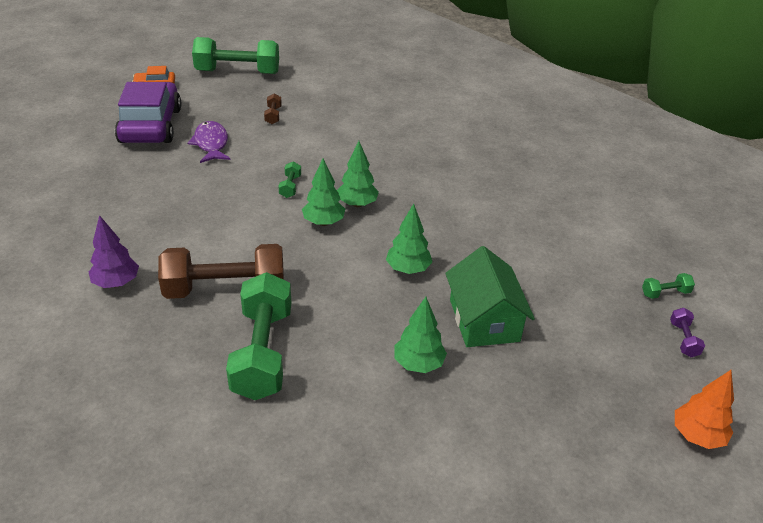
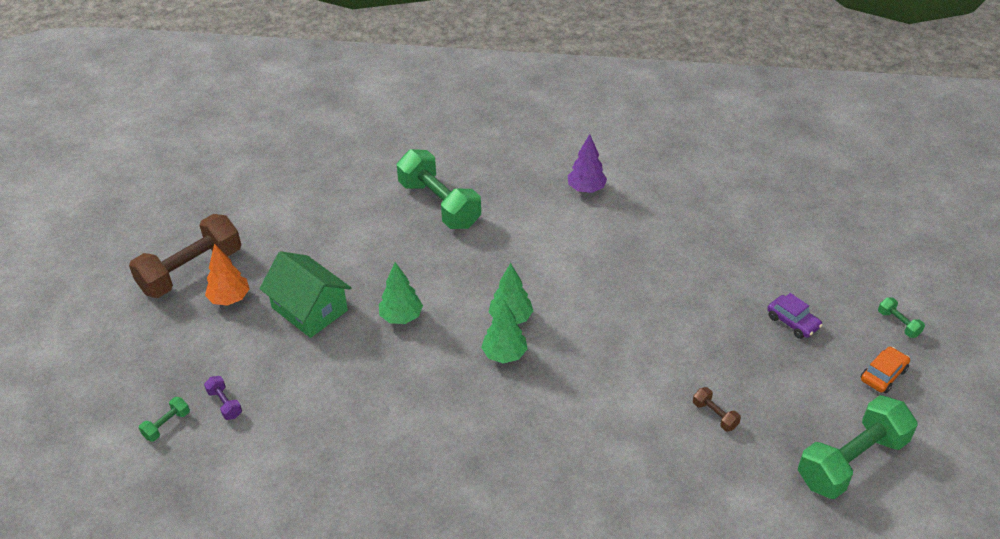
camera: 145 degrees right, 5 degrees up
purple car [115,82,181,143] -> purple car [767,293,823,339], size x0.45
brown dumbbell [158,244,284,299] -> brown dumbbell moved to [129,214,241,298]
purple fish [188,121,231,163] -> none
green dumbbell [278,162,301,198] -> green dumbbell moved to [878,297,925,338]
green tree [395,297,447,373] -> none
purple dumbbell [670,308,705,357] -> purple dumbbell moved to [204,376,242,420]
orange tree [675,370,734,449] -> orange tree moved to [205,244,250,306]

